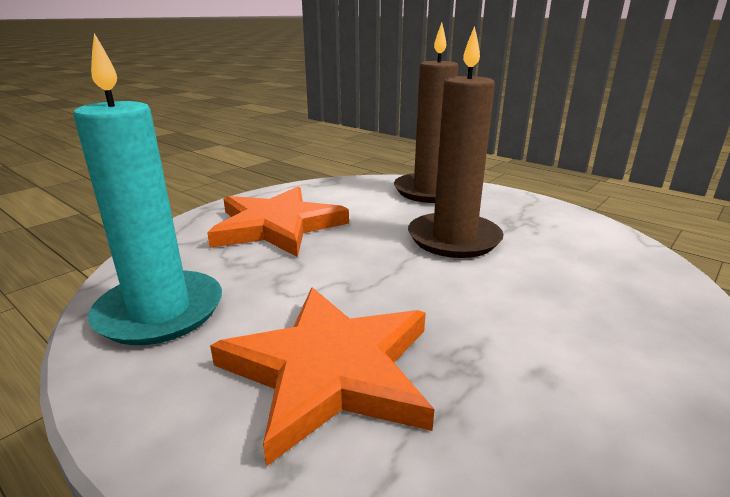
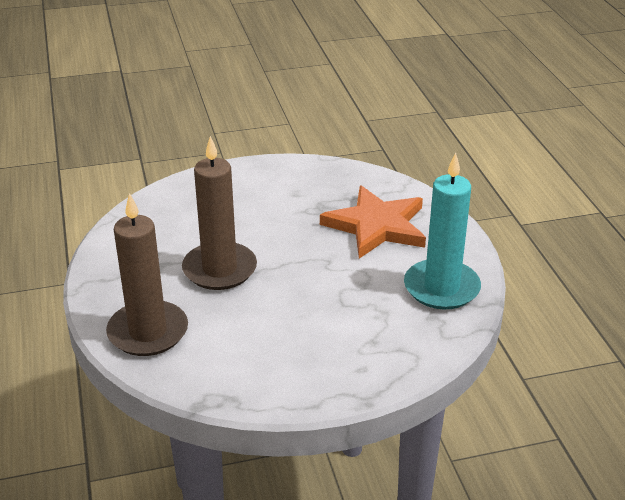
camera: 145 degrees left, 10 degrees up
orange star [207,186,349,257] -> none

